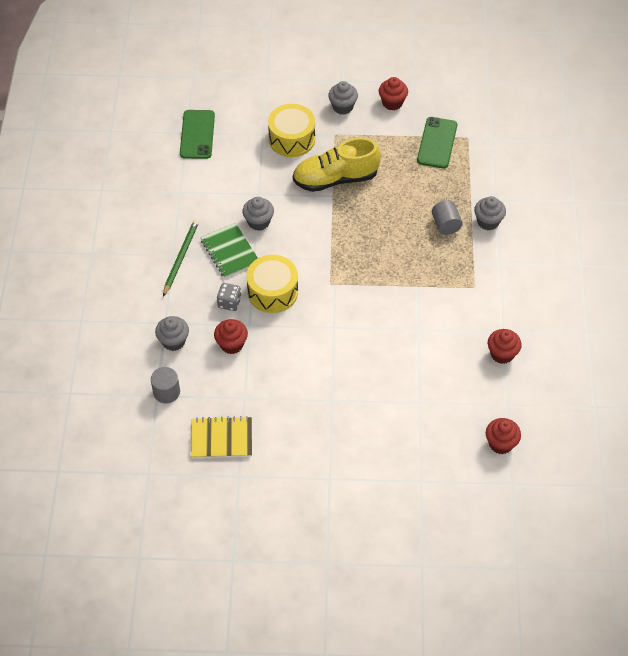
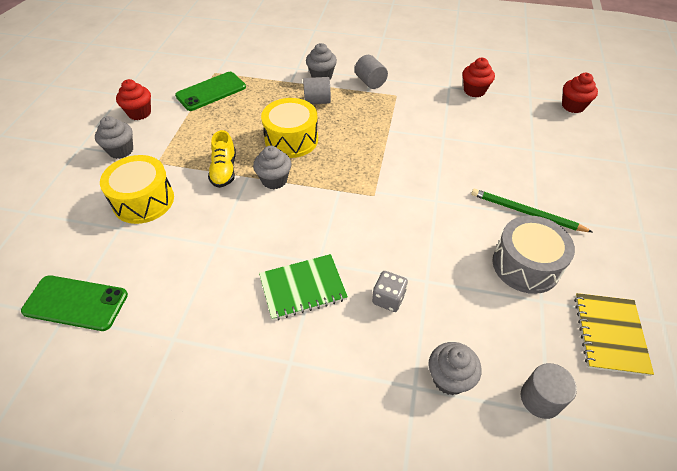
camera: 80 degrees left, 5 degrees down
green pencil [163,220,199,296] -> green pencil moved to [471,189,592,232]
red cupcake [214,319,248,354] -> none
grey cupcake [242,197,274,231] -> grey cupcake moved to [253,146,291,189]
yellow drum [246,255,298,313] -> yellow drum moved to [261,98,318,158]
yellow shoe [293,138,381,192] -> yellow shoe [208,130,236,188], size x0.57
green phone [417,117,457,168] -> green phone turned 60 degrees counterclockwise [175,72,246,111]
none -> grey cylinder [355,55,388,89]
none -> grey drum [493,216,575,294]

